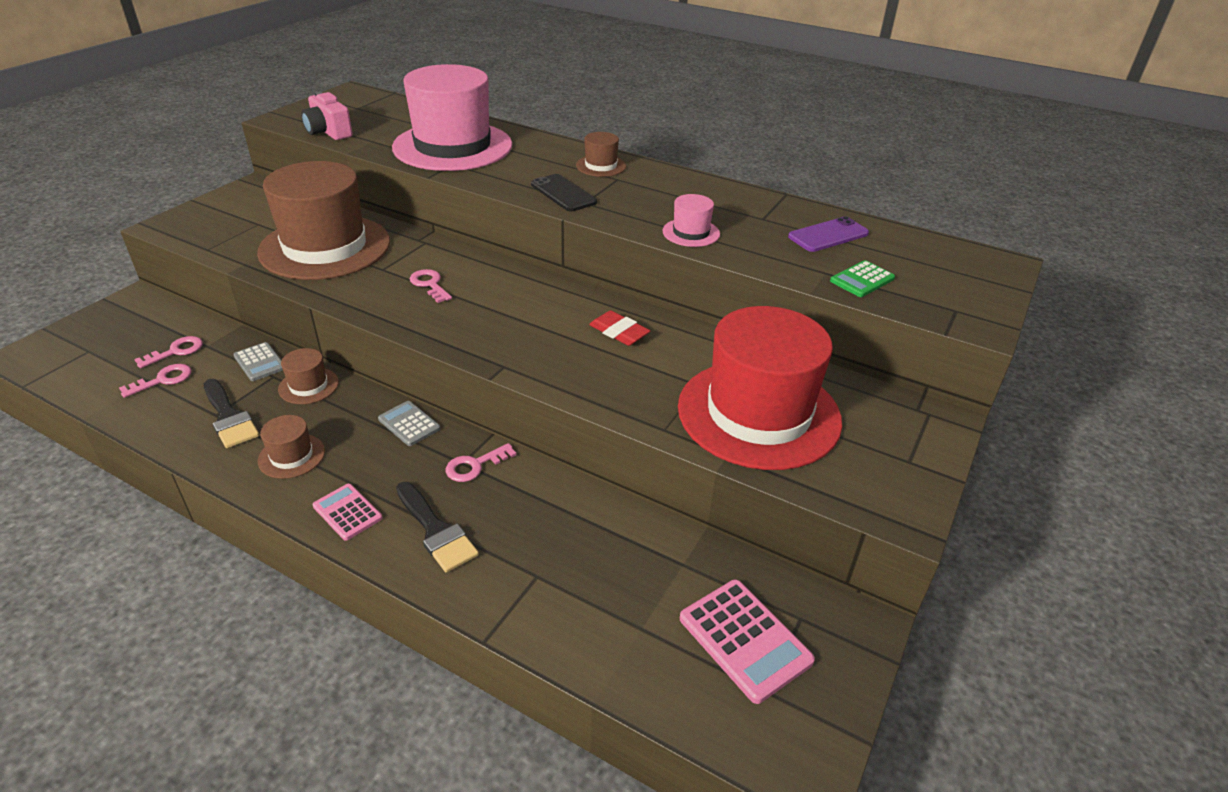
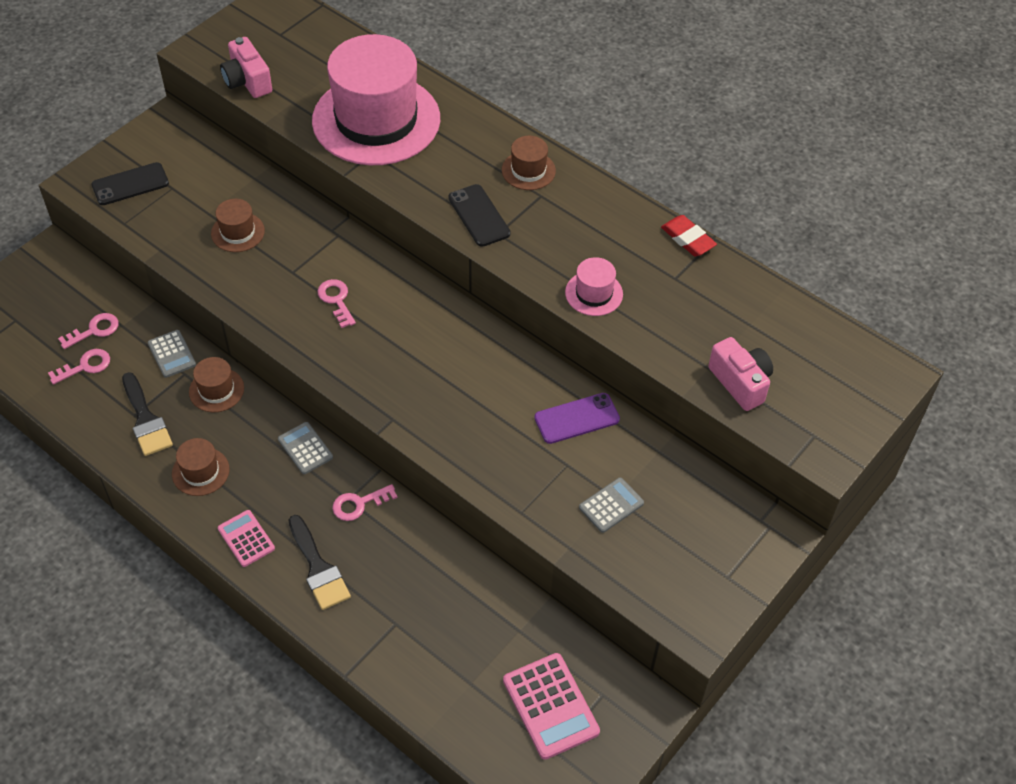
camera: 10 degrees right, 15 degrees up
brown hat [257,161,390,280] -> brown hat [211,199,265,252], size x0.41
red eraser [589,310,650,346] -> red eraser moved to [661,215,717,256]
red hat [678,306,842,470] -> grey calculator [579,478,644,533]
purple phone [788,216,869,252] -> purple phone moved to [534,393,620,444]
green calculator [830,260,895,297] -> pink camera [708,337,773,411]
none -> black phone [92,162,169,205]

